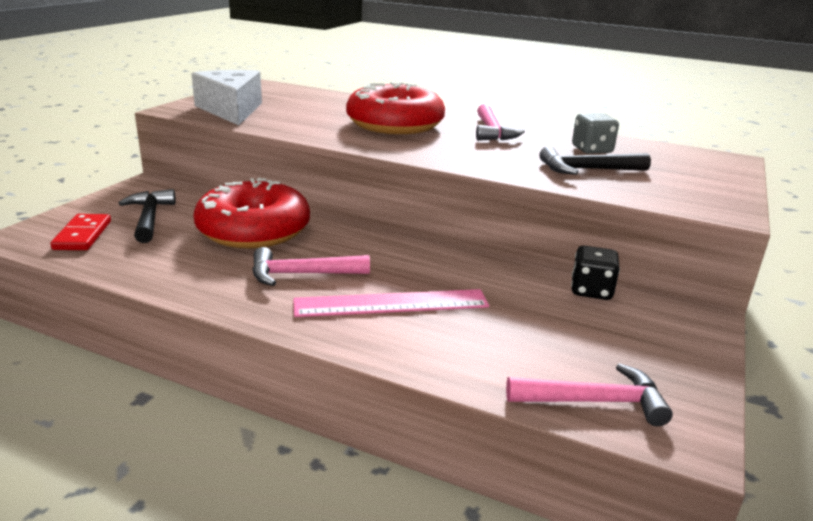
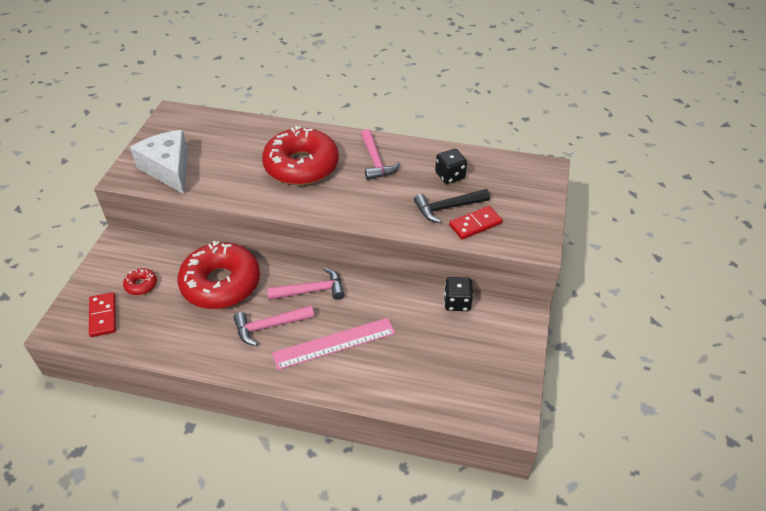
camera: 10 degrees left, 20 degrees up
black hammer [119,189,176,243] -> red donut [123,268,157,295]
pink hammer [506,363,673,426] -> pink hammer moved to [267,268,345,300]
grey dice [572,113,619,154] -> black dice [435,149,467,184]
none -> red domino [449,206,503,240]

